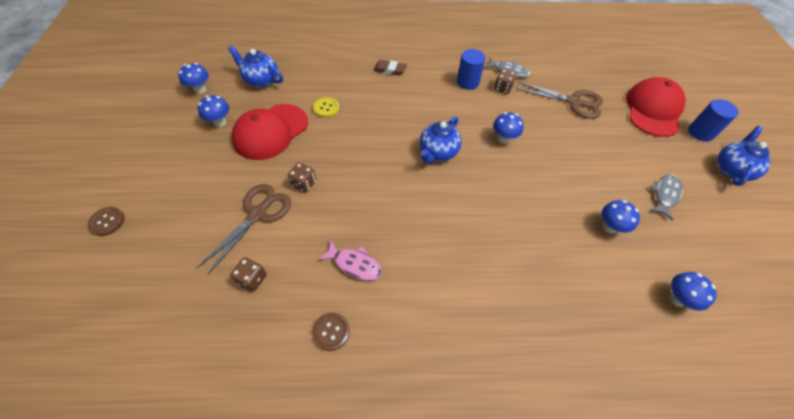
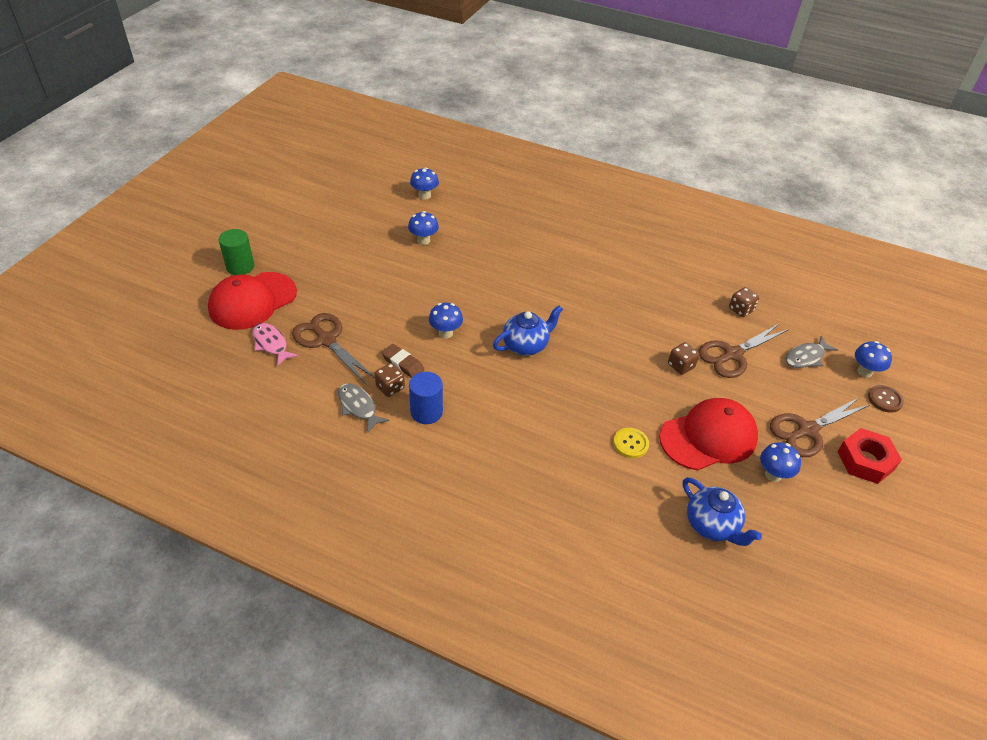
camera: 155 degrees left, 10 degrees down
blue mushroom [178,63,209,94] -> blue mushroom moved to [855,341,892,378]
brown button [312,313,350,351] -> none
pink fish [318,241,382,280] -> pink fish moved to [252,323,299,366]
brown eraser [373,60,407,76] -> brown eraser moved to [381,344,425,378]
grey fish [650,174,683,221] -> grey fish moved to [785,336,838,368]
blue cylinder [688,99,739,142] -> green cylinder [219,229,254,275]
blue teapot [717,126,770,186] -> none
none -> brown scissors [770,397,870,457]
none -> red nut [837,428,902,484]

